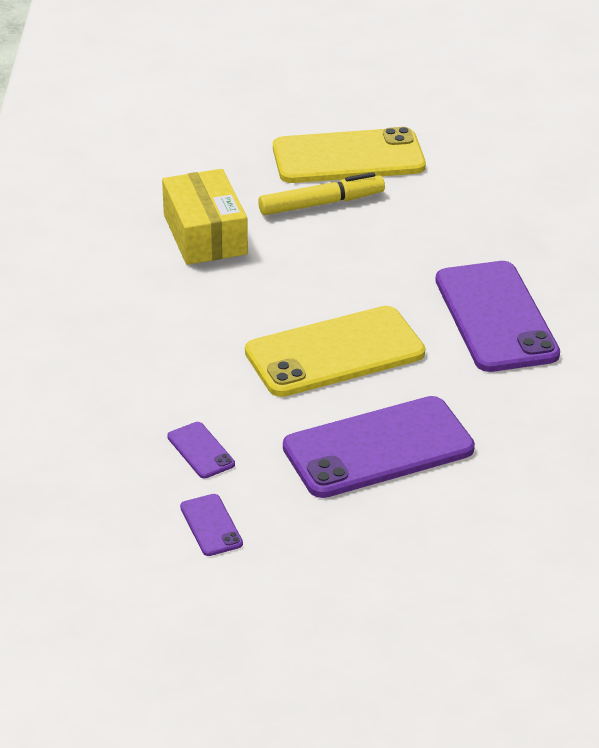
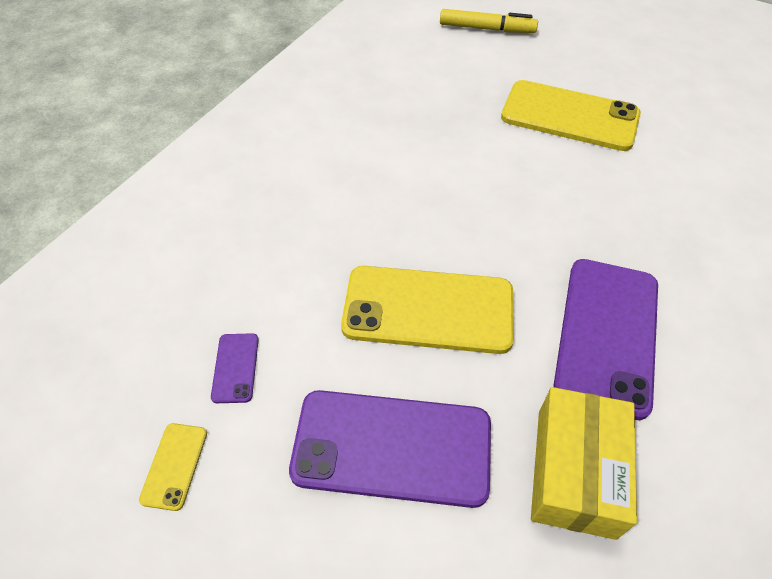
camera: 30 degrees right, 15 degrees up
yellow box [162,169,248,265] -> yellow box moved to [531,387,637,540]
purple phone [180,494,243,556] -> yellow phone [139,423,207,511]
yellow marker [258,172,385,215] -> yellow marker moved to [440,9,538,33]

